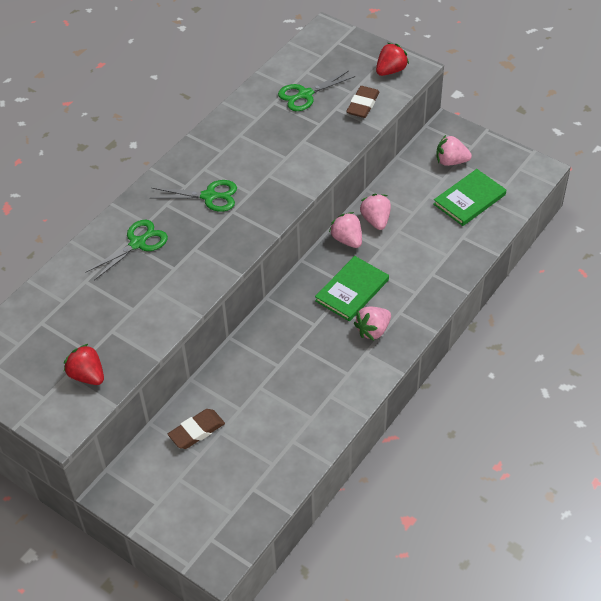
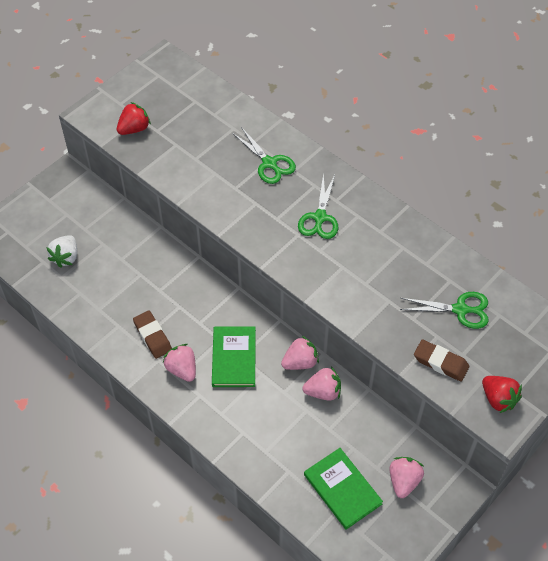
camera: 95 degrees right, 5 degrees up
brown eraser [168,409,225,449] -> brown eraser moved to [133,311,172,359]
green scissors [278,71,355,111] -> green scissors turned 120 degrees clockwise [400,292,489,329]
green book [315,256,389,322] -> green book turned 45 degrees clockwise [212,326,256,387]
none -> white strawberry [46,235,77,268]

